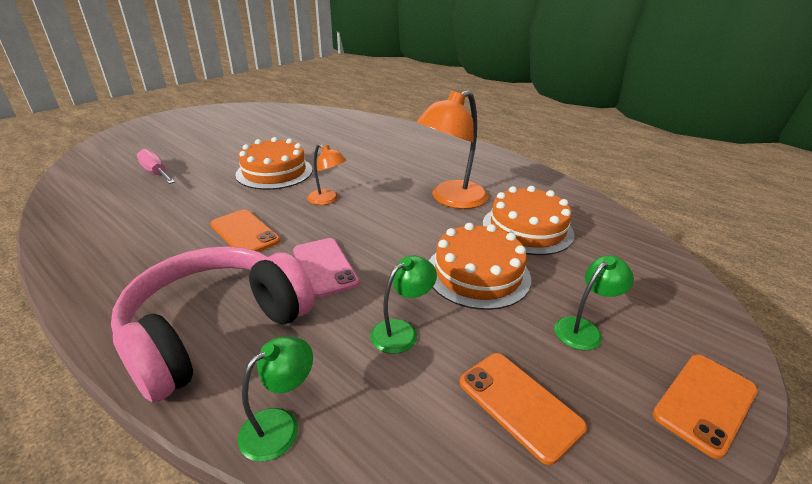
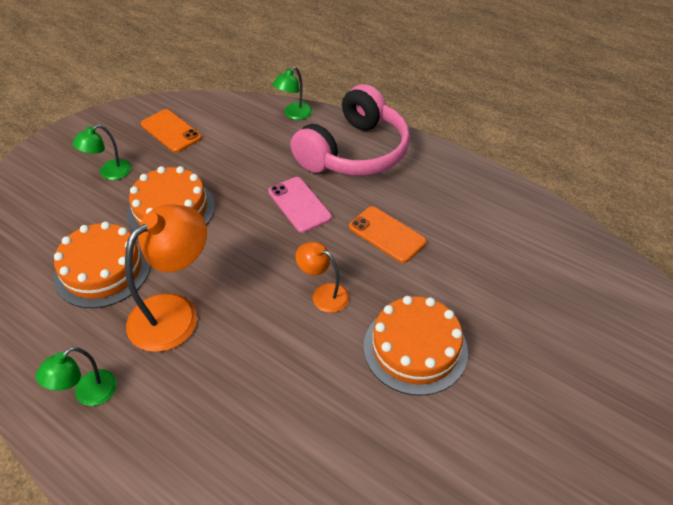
camera: 175 degrees right, 15 degrees up
pink screwdriver [137,149,175,184] -> none
green lamp [370,256,437,354] -> green lamp moved to [36,347,117,406]
orange phone [652,355,758,459] -> none

